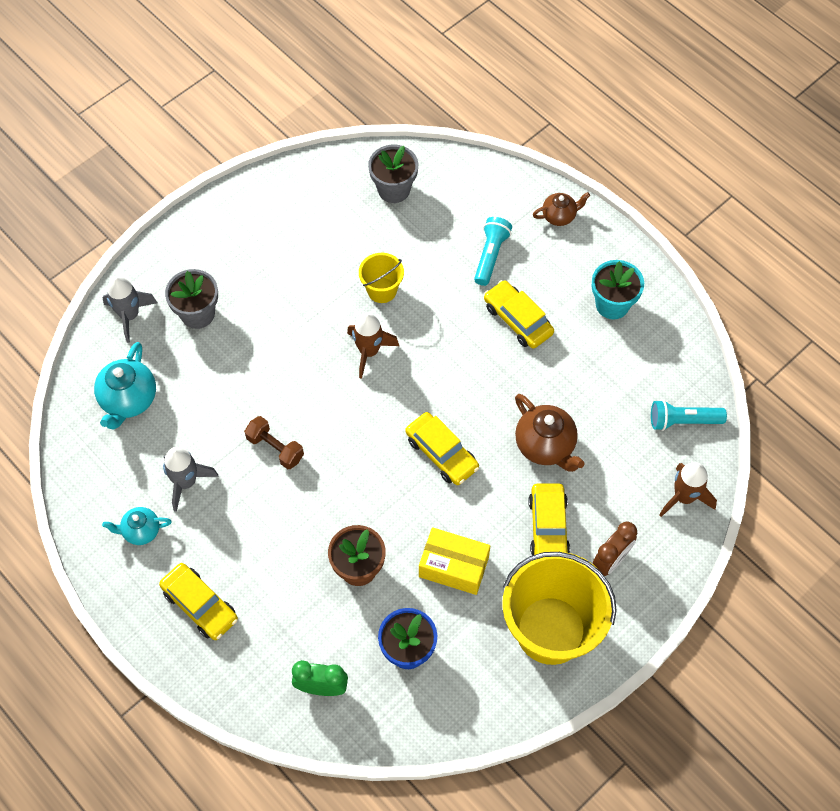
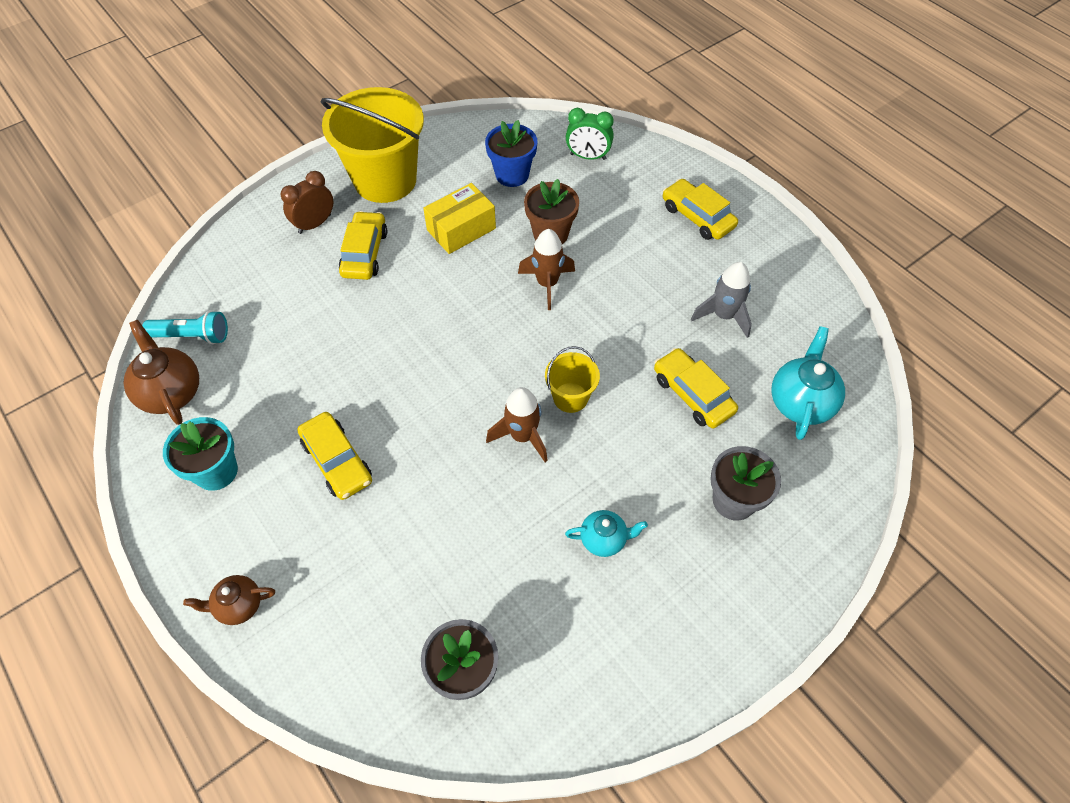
camera: 175 degrees left, 5 degrees down
grey rocket [102,276,157,343] -> none
turquoise teapot [102,507,172,545] -> turquoise teapot moved to [565,510,648,557]
brown dumbbell [244,416,304,469] -> none
yellow bucket [359,253,404,303] -> yellow bucket moved to [545,346,600,413]
yellow car [405,412,479,485] -> yellow car moved to [654,348,738,429]
yellow box [419,527,490,595] -> yellow box turned 60 degrees counterclockwise [423,183,496,254]
turquoise flashlight [474,217,512,286] -> none
brown teapot [515,394,585,472] -> brown teapot moved to [123,320,199,425]
brown rocket [659,462,717,517] -> brown rocket moved to [518,229,575,310]

